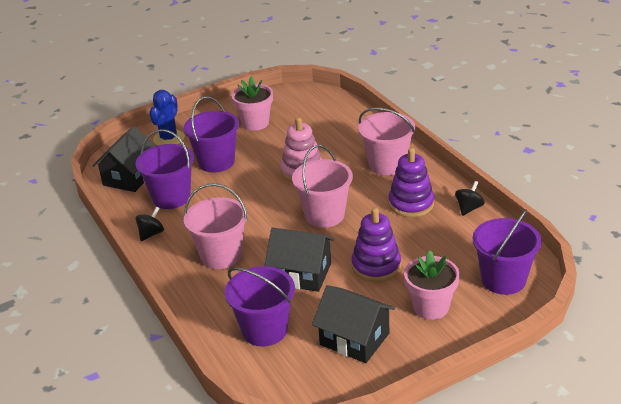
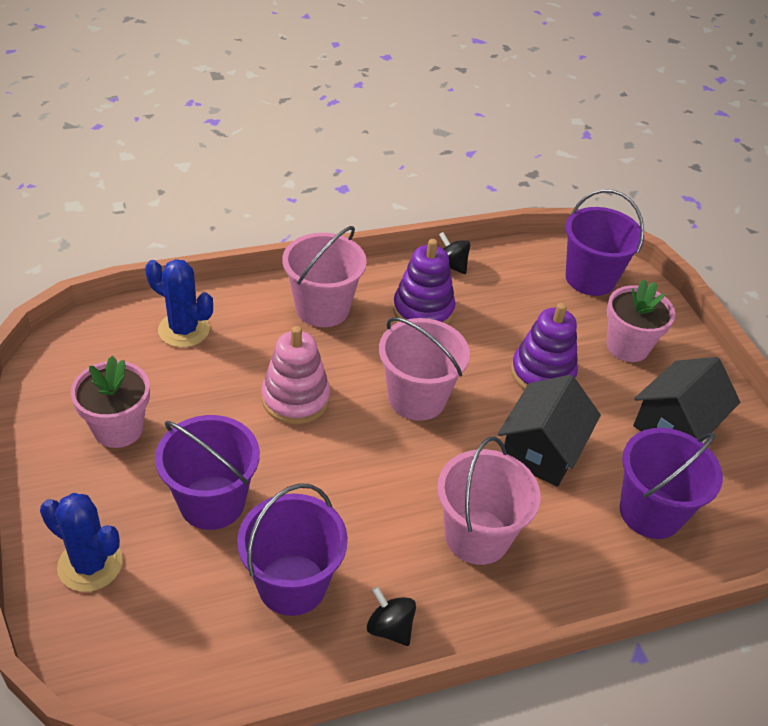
camera: 85 degrees left, 10 degrees up
black house [92,126,156,192] -> none
none -> blue cactus [145,259,213,348]

